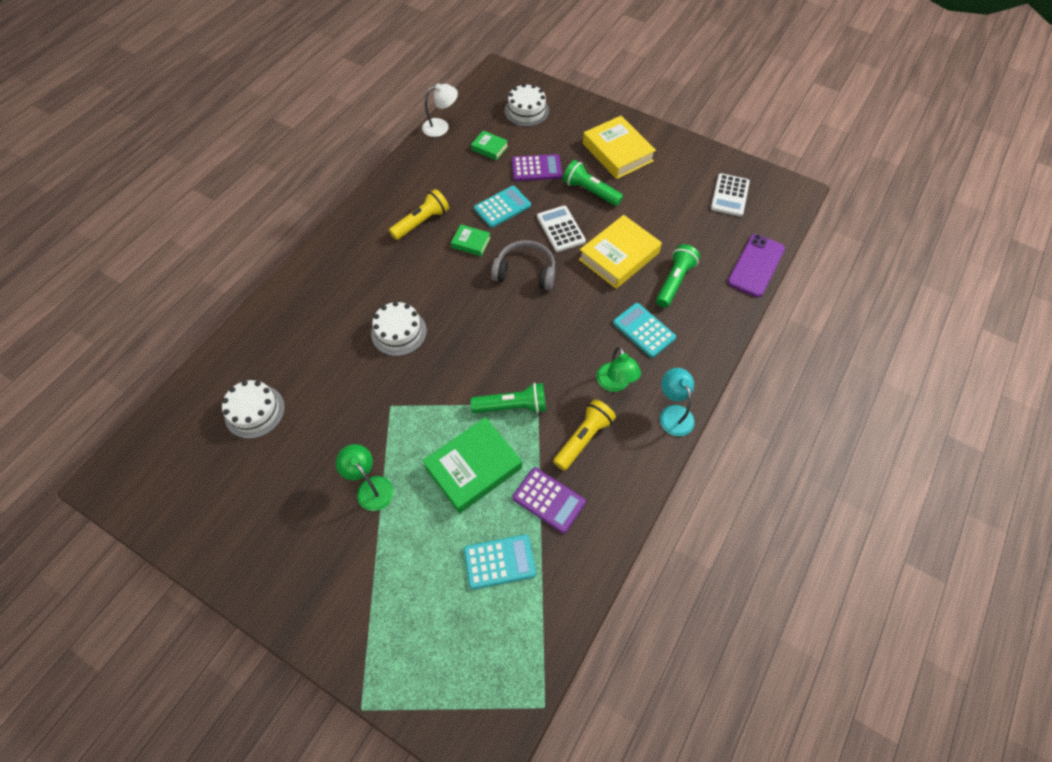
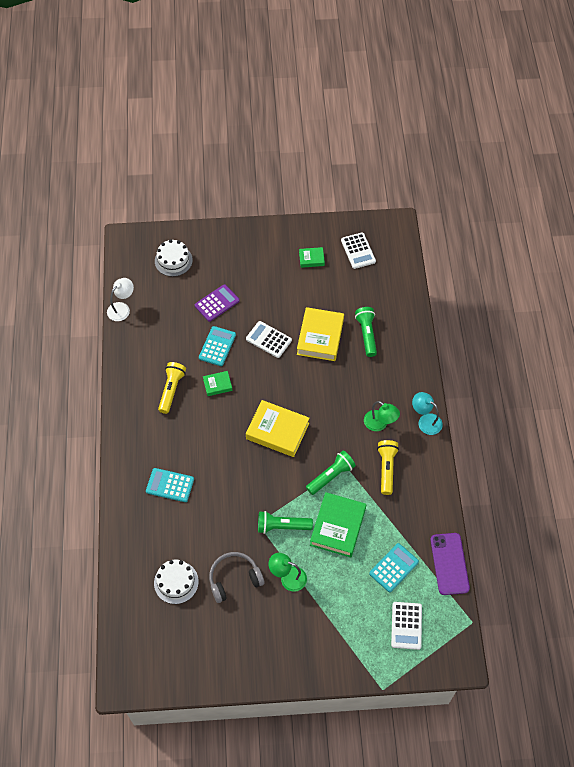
camera: 35 degrees left, 0 degrees up
white cake [371,301,427,356] -> none
green book [471,131,508,160] -> green book moved to [299,247,325,268]
grey headphones [491,240,555,290] -> grey headphones moved to [209,552,265,603]
purple calculator [512,467,586,533] -> none
green flashlight [563,160,623,206] -> green flashlight moved to [258,511,313,534]
yellow book [583,116,656,179] -> yellow book moved to [246,400,309,457]
turquoise calculator [613,303,676,358] -> turquoise calculator moved to [146,468,194,502]
purple phone [727,234,785,297] -> purple phone moved to [430,533,470,595]
none -> white calculator [391,602,422,650]

